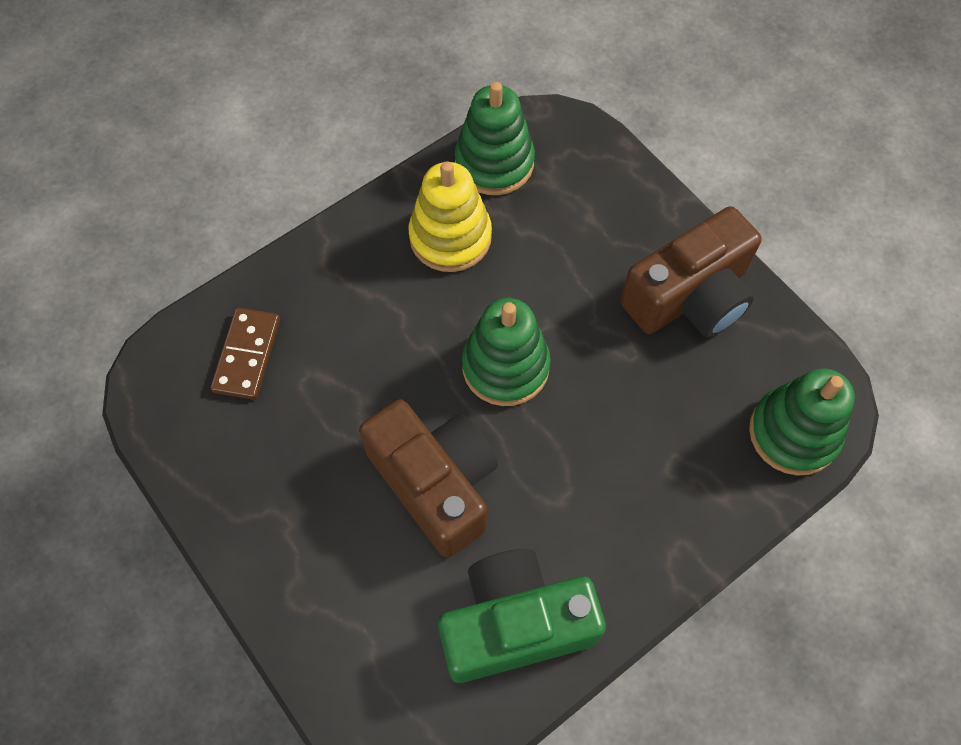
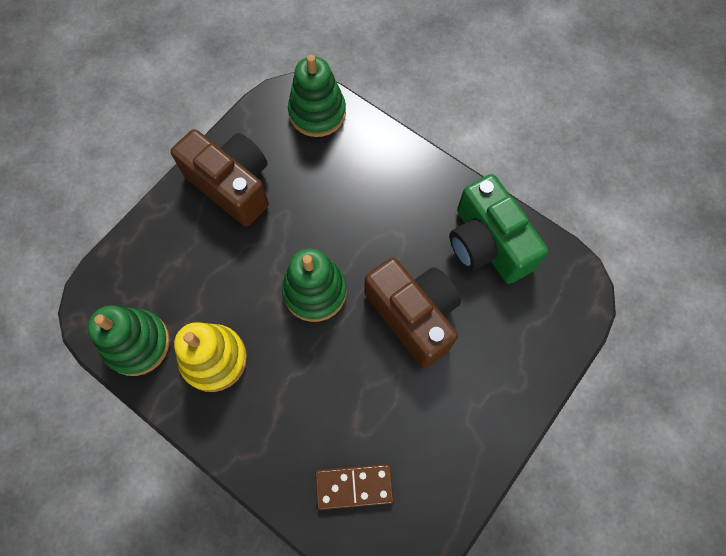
camera: 105 degrees left, 5 degrees up
brown camera [359,399,498,558] -> brown camera turned 105 degrees clockwise [365,257,461,368]

